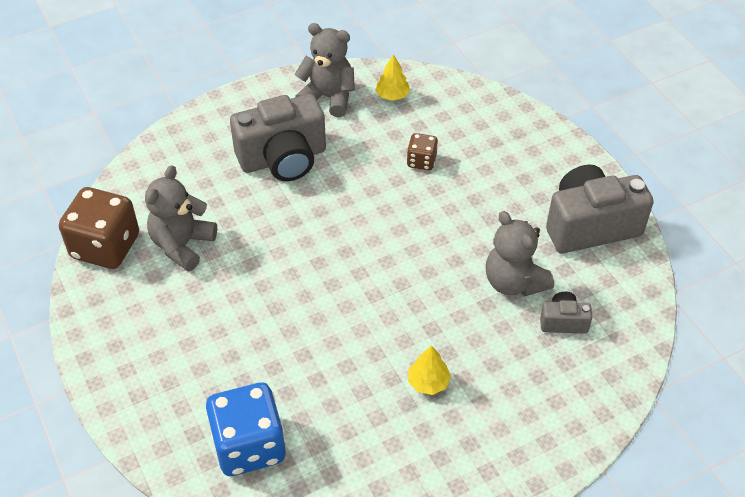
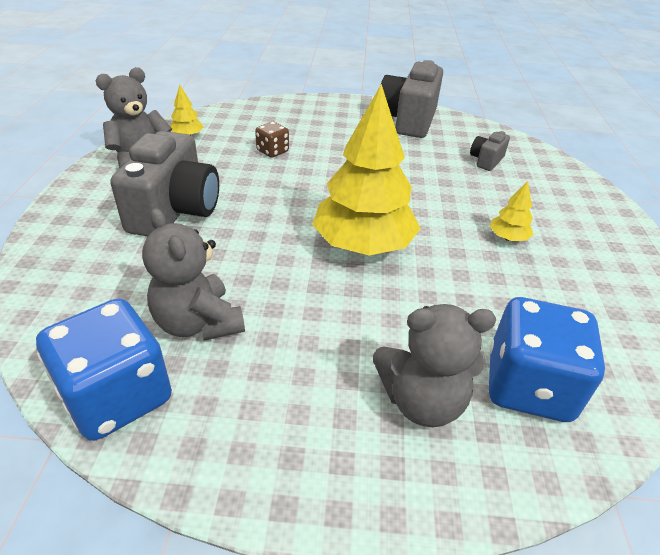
camera: 60 degrees left, 10 degrees down
brown dice [59,187,139,269] -> blue dice [36,298,172,441]
grey teddy bear [486,211,554,296] -> grey teddy bear moved to [373,304,496,427]
none -> yellow tree [312,84,421,255]

